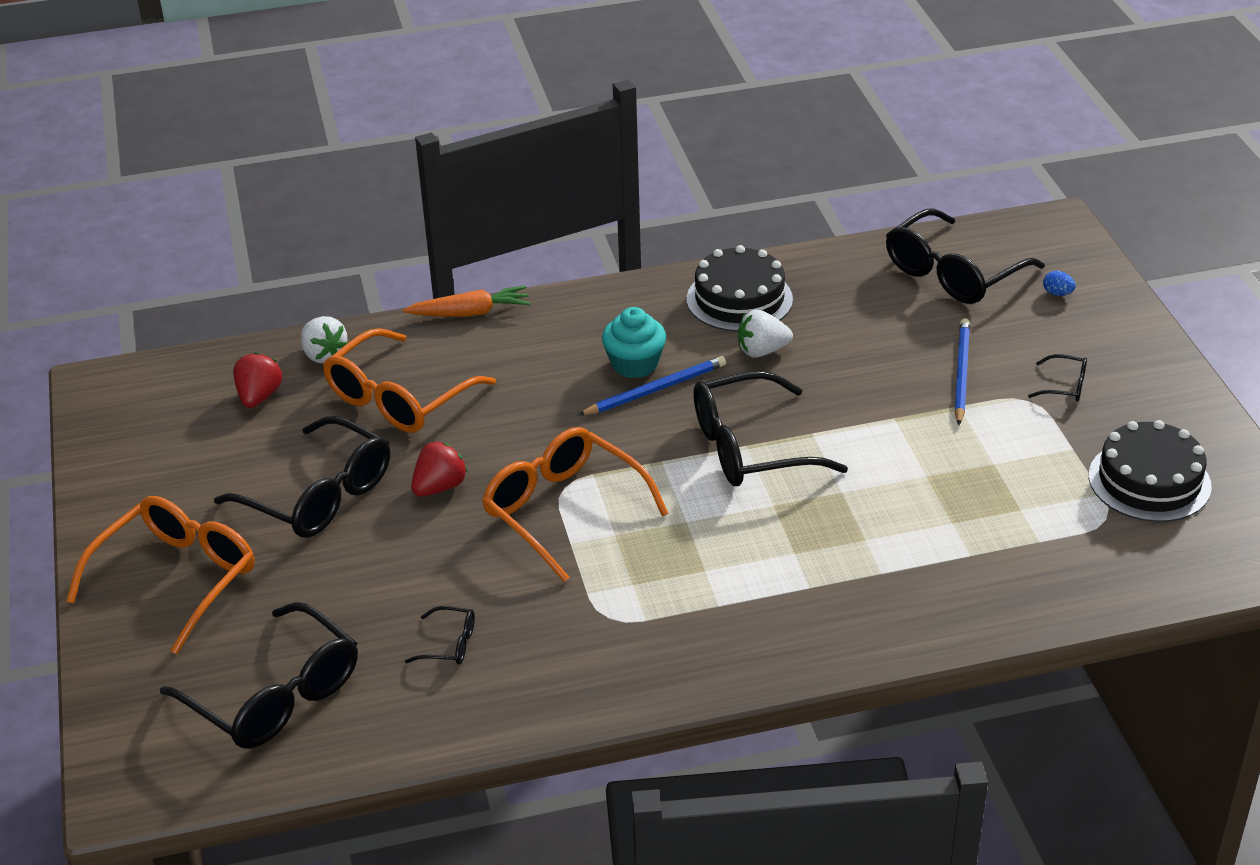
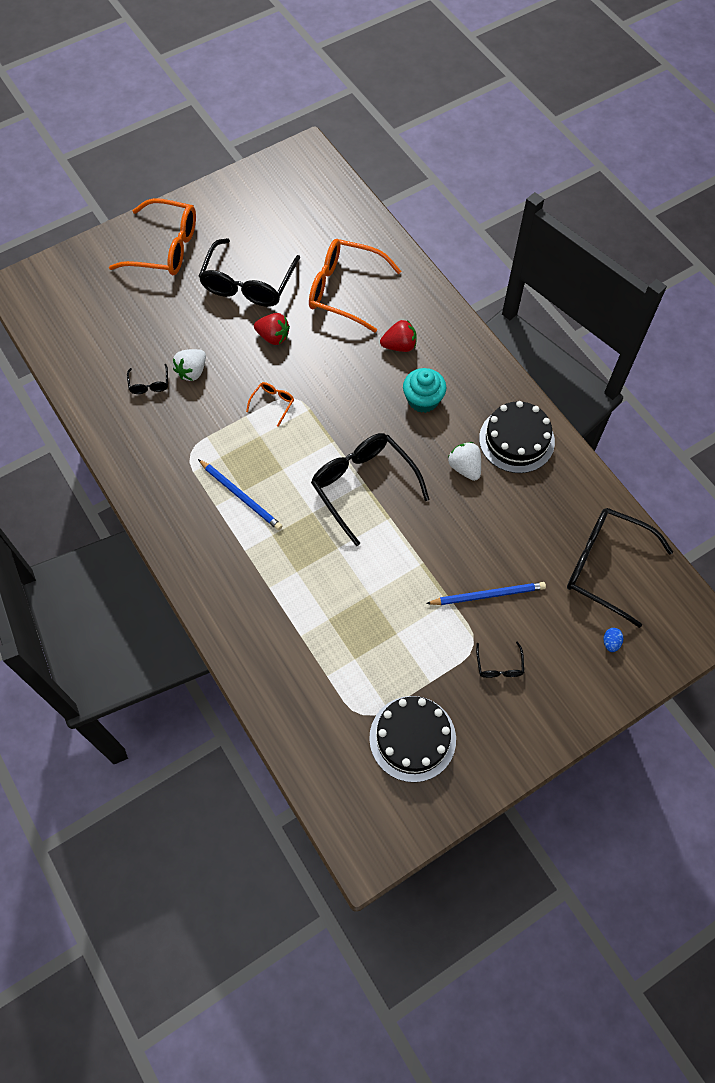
camera: 70 degrees right, 25 degrees up
black glasses [160,602,358,748] -> none
red strawberry [233,352,282,408] -> red strawberry moved to [380,320,416,352]
white strawberry [301,316,348,363] -> white strawberry moved to [173,349,206,381]
orange carrot [403,285,531,317] -> none
orange glasses [482,427,669,582] -> orange glasses [246,382,294,427], size x0.44
blue pencil [578,356,726,415] -> blue pencil moved to [198,459,282,530]

